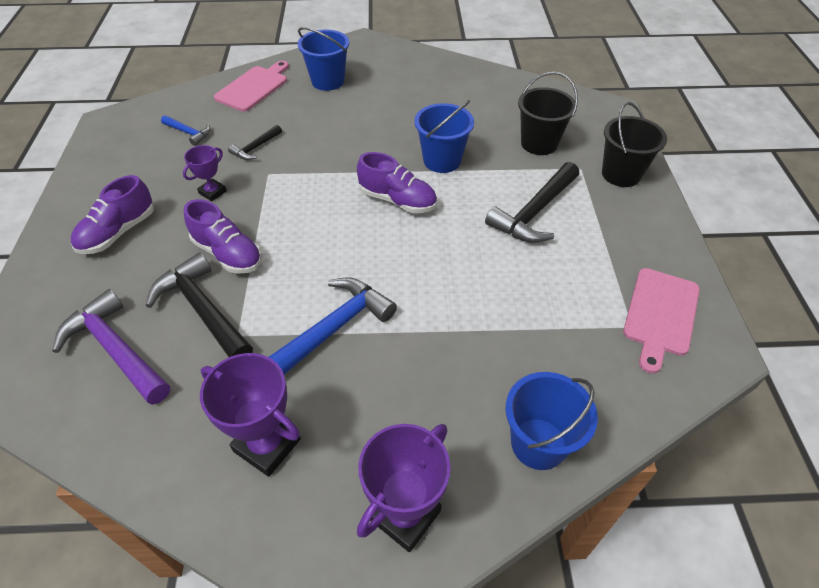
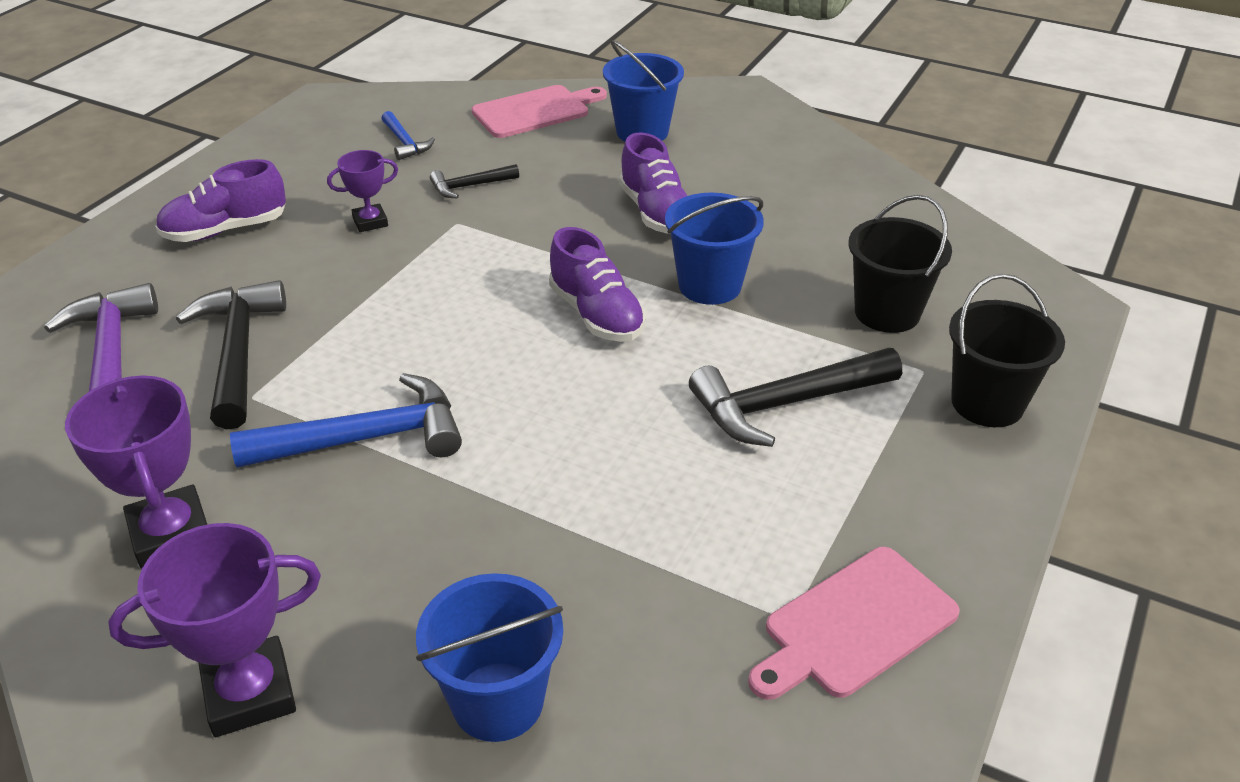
camera: 30 degrees right, 10 degrees down
purple shoe [184,199,262,274] -> purple shoe moved to [619,132,687,234]

